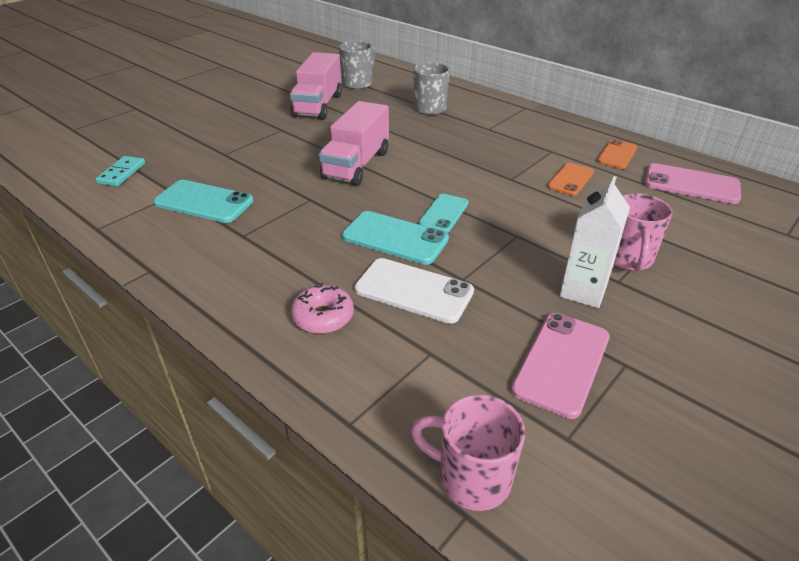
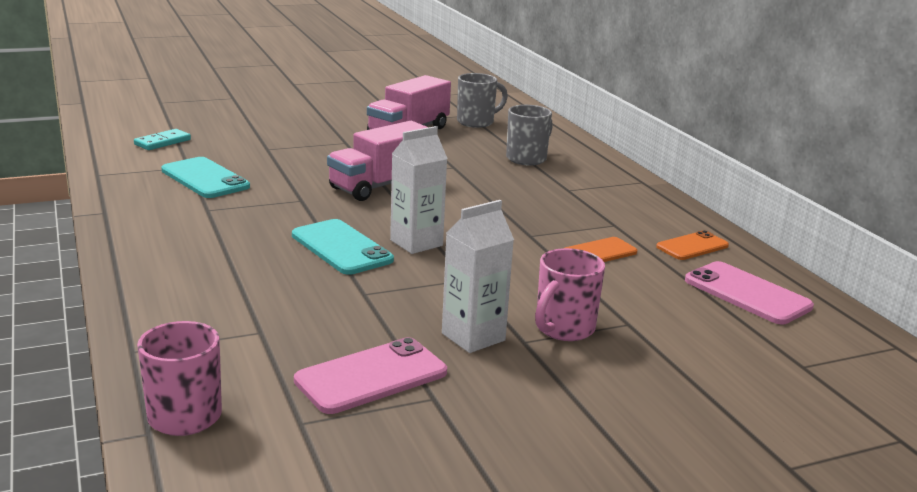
camera: 25 degrees right, 15 degrees down
pink donut [291,283,354,334] -> none
white phone [354,258,474,324] -> none
turquoise phone [418,194,469,233] -> white carton [390,126,448,254]

